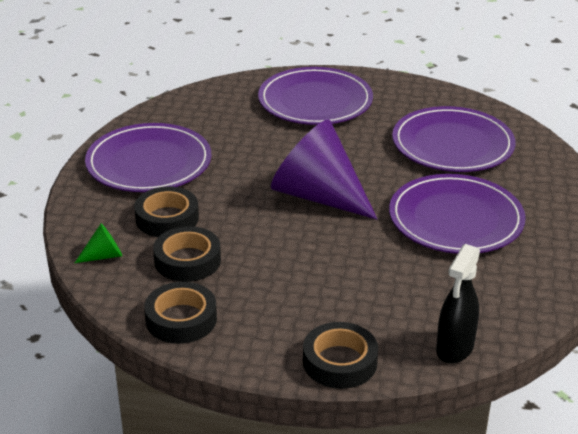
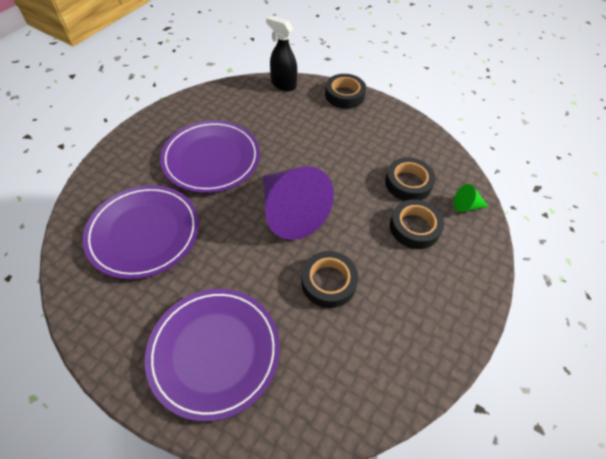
camera: 160 degrees left, 20 degrees up
purple plate [85,123,211,192] -> none
black tape [144,282,217,344] -> black tape moved to [301,251,358,308]
black spray bottle [436,244,480,364] -> black spray bottle turned 105 degrees counterclockwise [266,16,297,91]

